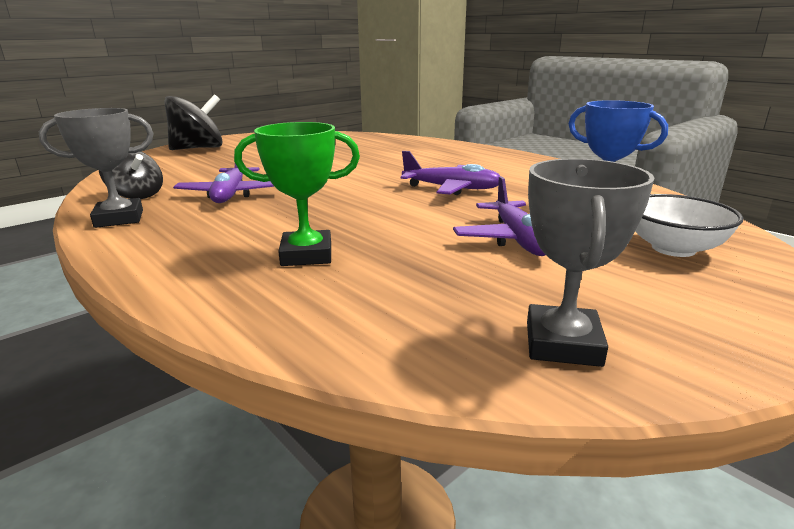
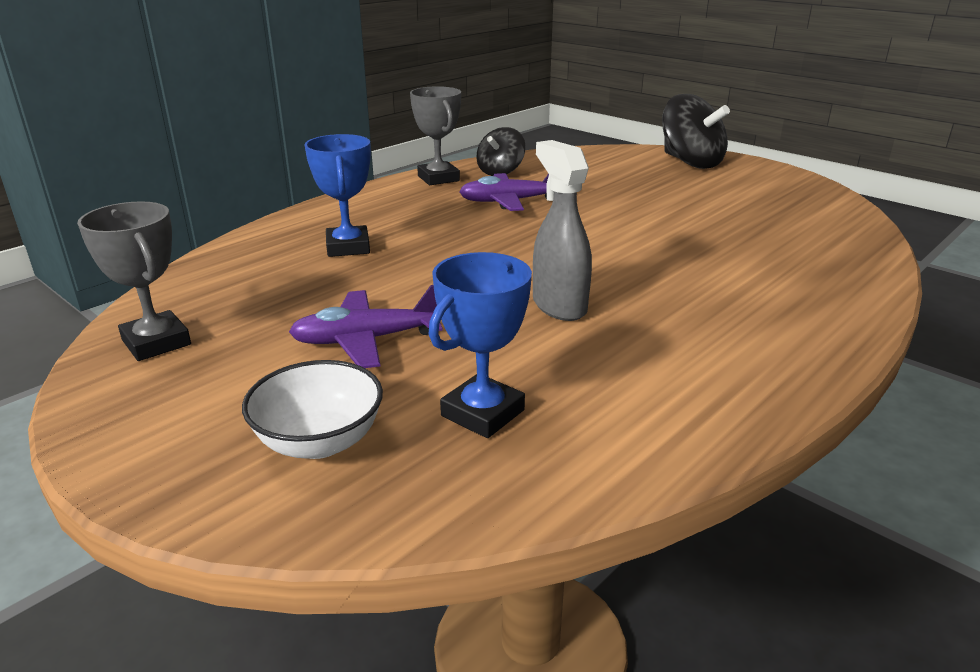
camera: 85 degrees right, 5 degrees up
green trophy [234,122,360,266] -> blue trophy [305,134,371,257]
purple plane [400,151,500,195] -> grey spray bottle [533,140,592,321]
grey trophy [527,159,654,367] -> grey trophy turned 45 degrees clockwise [77,201,191,361]

